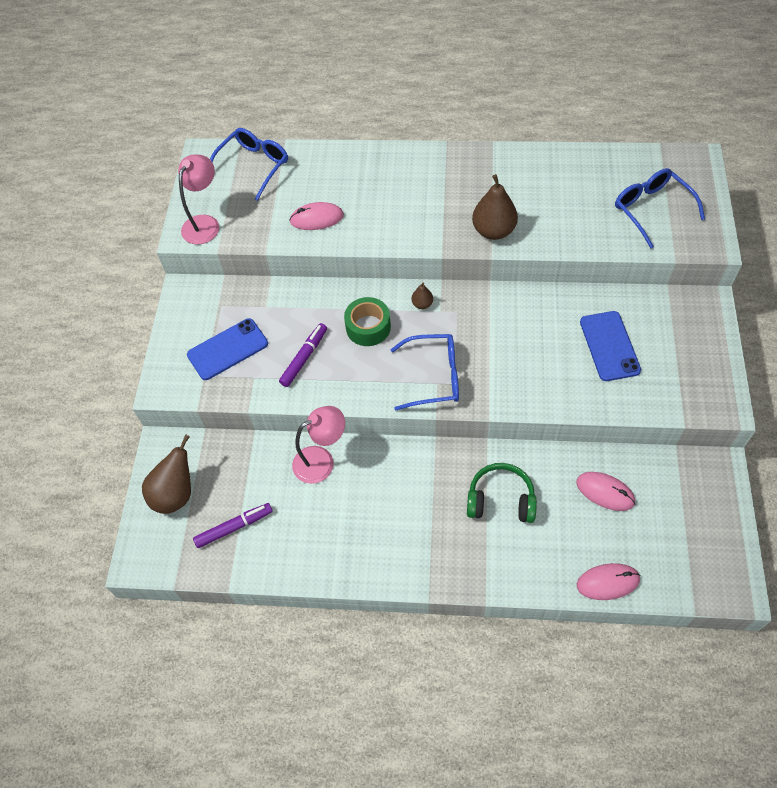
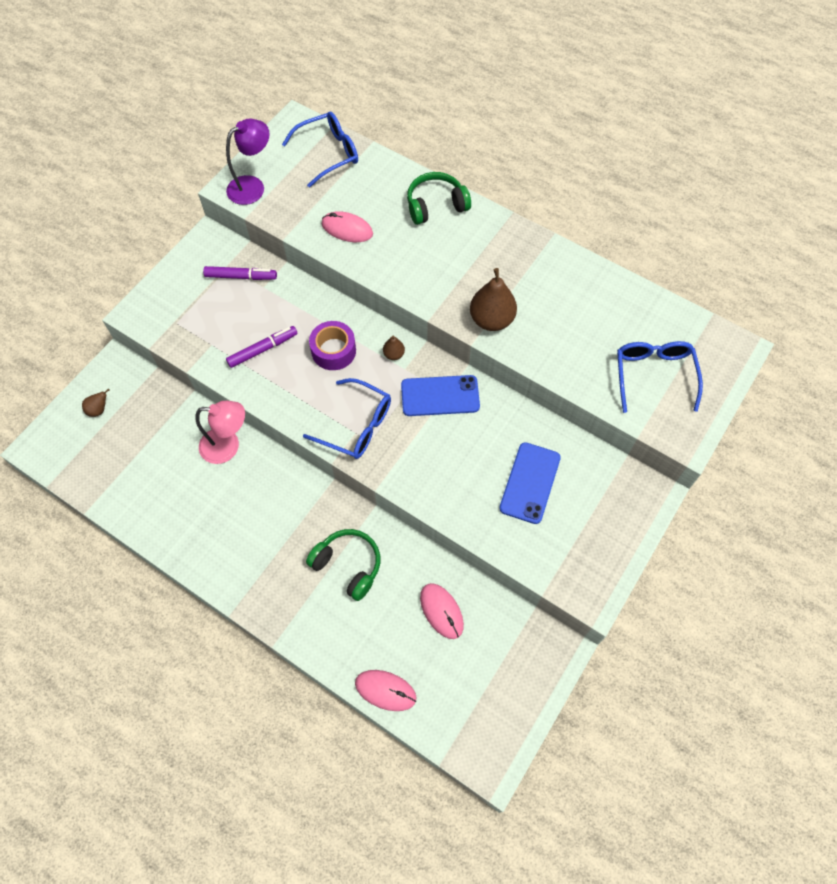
camera: 25 degrees right, 5 degrees up
brown pear [142,434,191,514] -> brown pear [82,388,110,417], size x0.49
pink lamp [178,154,219,244] -> purple lamp [226,119,270,205]
blue phone [187,318,268,380] -> blue phone moved to [401,375,480,416]
purple marker [193,503,273,548] -> purple marker moved to [203,266,277,280]
green tape [344,297,391,346] -> purple tape [309,321,356,370]
none -> green headphones [407,172,471,225]

